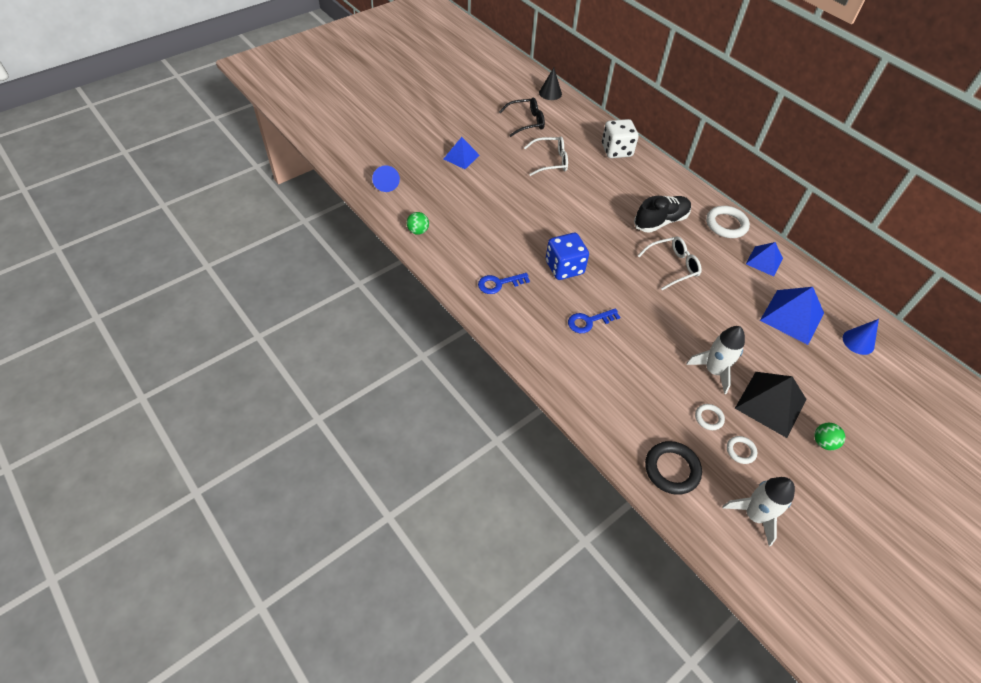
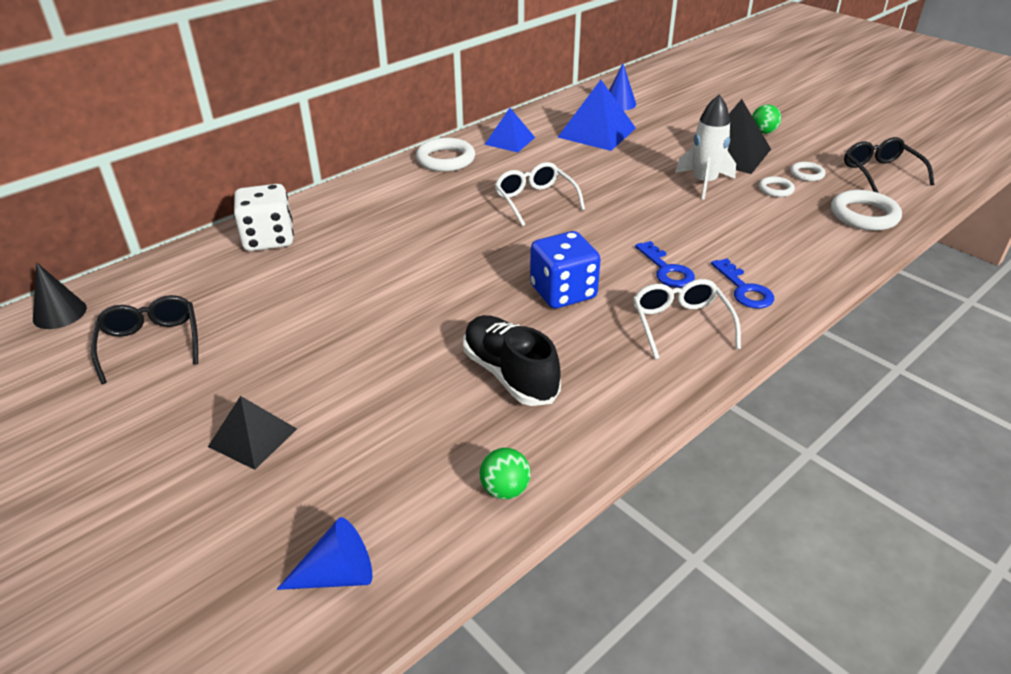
camera: 90 degrees left, 15 degrees down
blue pyramid [444,137,480,169] -> black pyramid [208,396,297,470]
blue key [478,273,530,294] -> blue key moved to [711,258,774,309]
white glasses [524,136,568,176] -> white glasses moved to [633,279,741,359]
black shoe [634,196,691,233] -> black shoe moved to [463,315,561,406]
black ring [645,441,702,495] -> white ring [831,190,902,231]
white rocket [722,477,795,546] -> black glasses [844,137,934,193]

